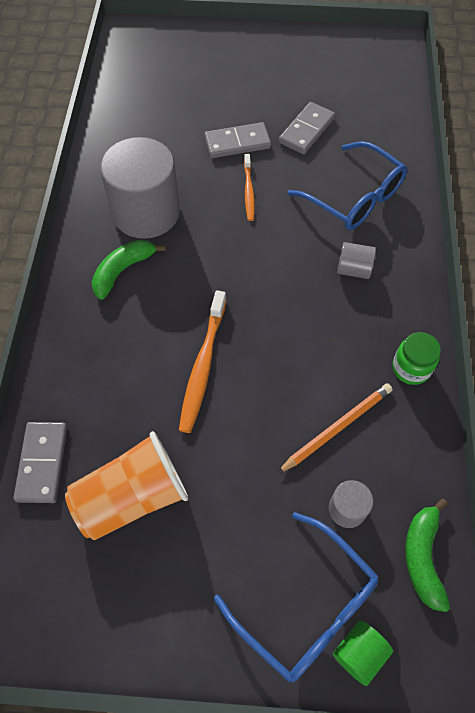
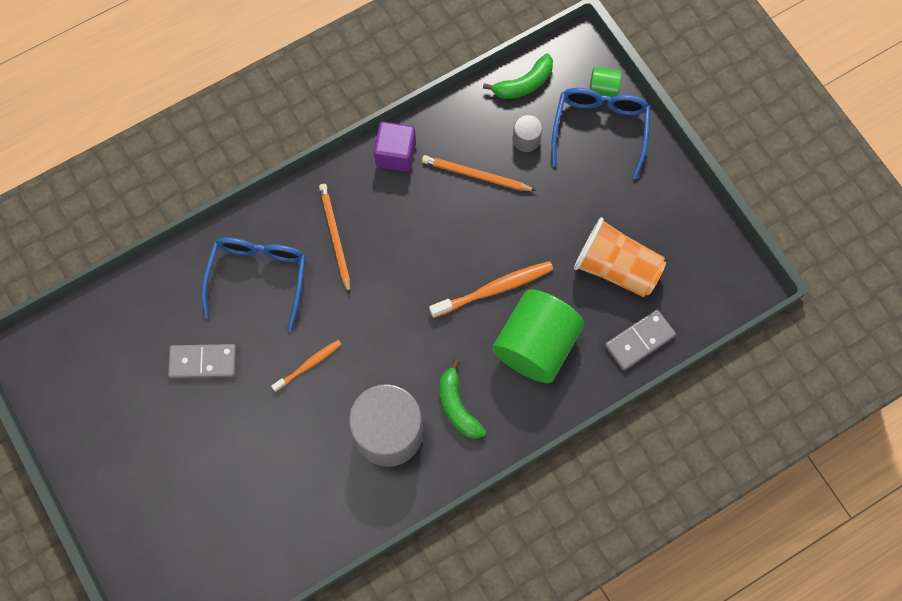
camera: 125 degrees left, 10 degrees up
green banana [92,240,166,300] -> green banana turned 60 degrees clockwise [440,359,486,439]
grey domino [204,122,271,158] -> none
grey cylinder [337,242,376,279] -> orange pencil [319,184,350,295]
green jar [392,332,441,385] -> purple cube [374,122,416,172]
none -> green cylinder [492,289,585,383]

